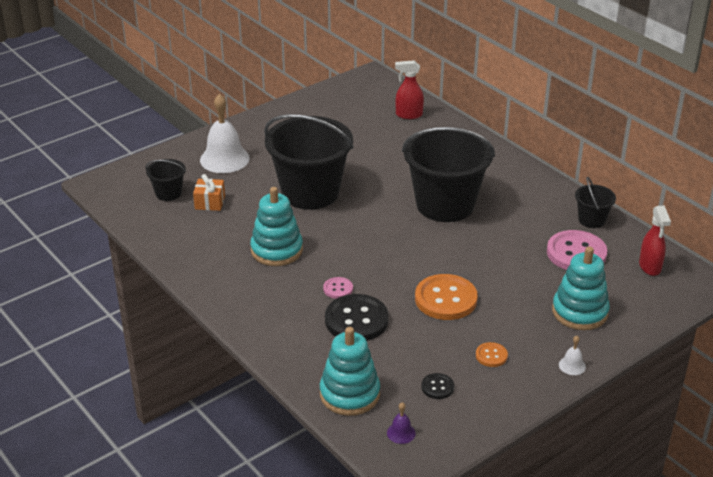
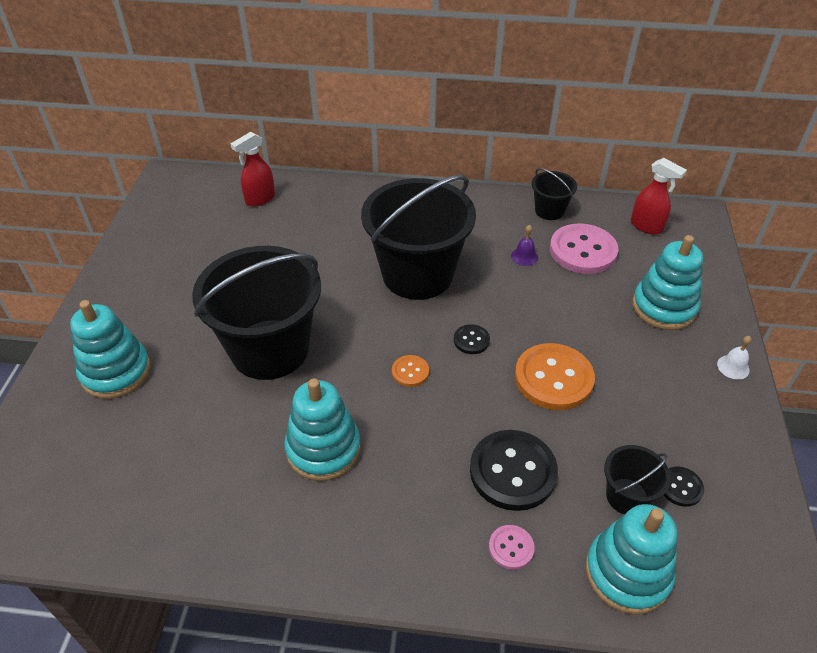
camera: 45 degrees left, 10 degrees up
black bucket [145,159,186,201] -> black bucket moved to [604,445,671,514]
orange gift [193,174,225,211] -> none
white bell [200,94,250,173] -> turquoise stacking toy [70,300,151,399]
pink button [323,277,353,299] -> pink button moved to [489,525,535,570]
purple bell [387,402,416,444] -> purple bell moved to [511,225,538,266]
orange button [476,342,508,367] -> orange button moved to [392,355,429,387]
none -> black button [454,324,490,354]

